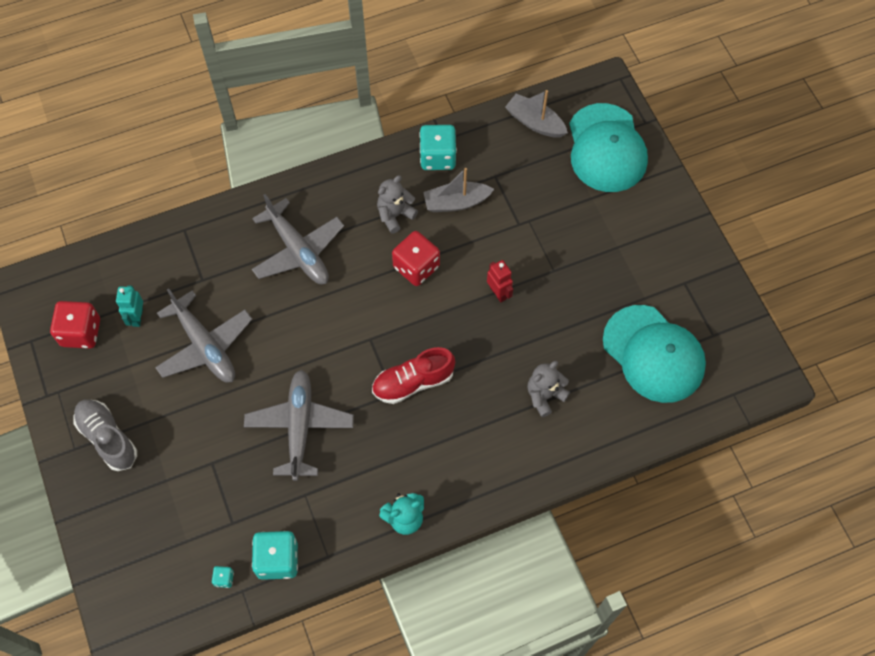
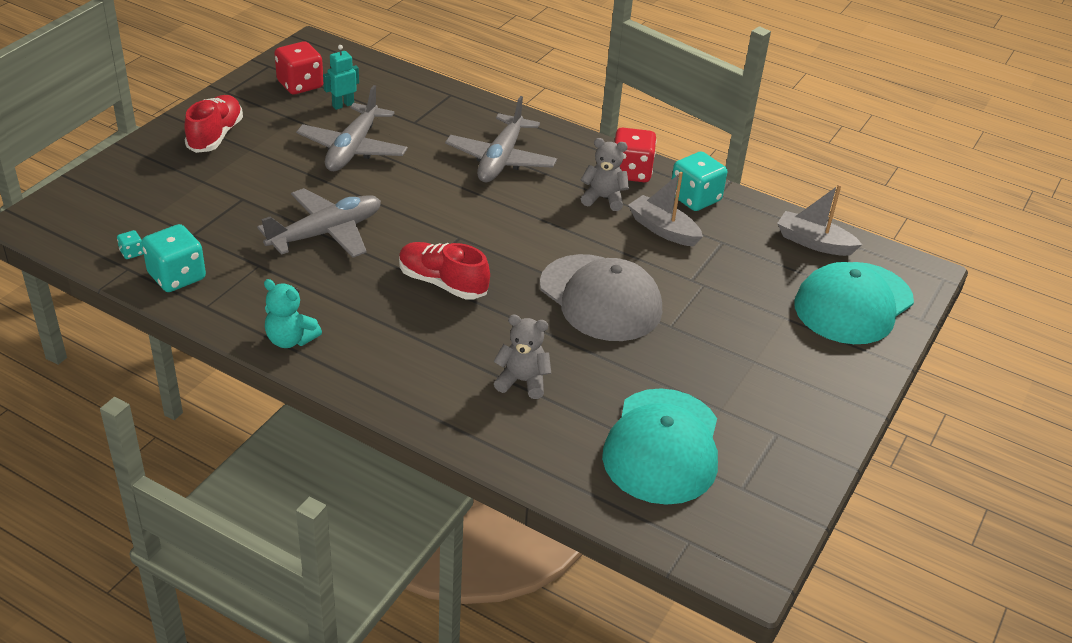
camera: 50 degrees right, 25 degrees down
grey shoe [74,399,137,471] -> red shoe [184,95,243,153]
red dice [392,231,440,286] -> red dice moved to [614,127,656,182]
red robot [487,260,513,302] -> grey cap [540,254,662,341]
grey boat [505,90,568,138] -> grey boat turned 60 degrees counterclockwise [777,184,862,256]

